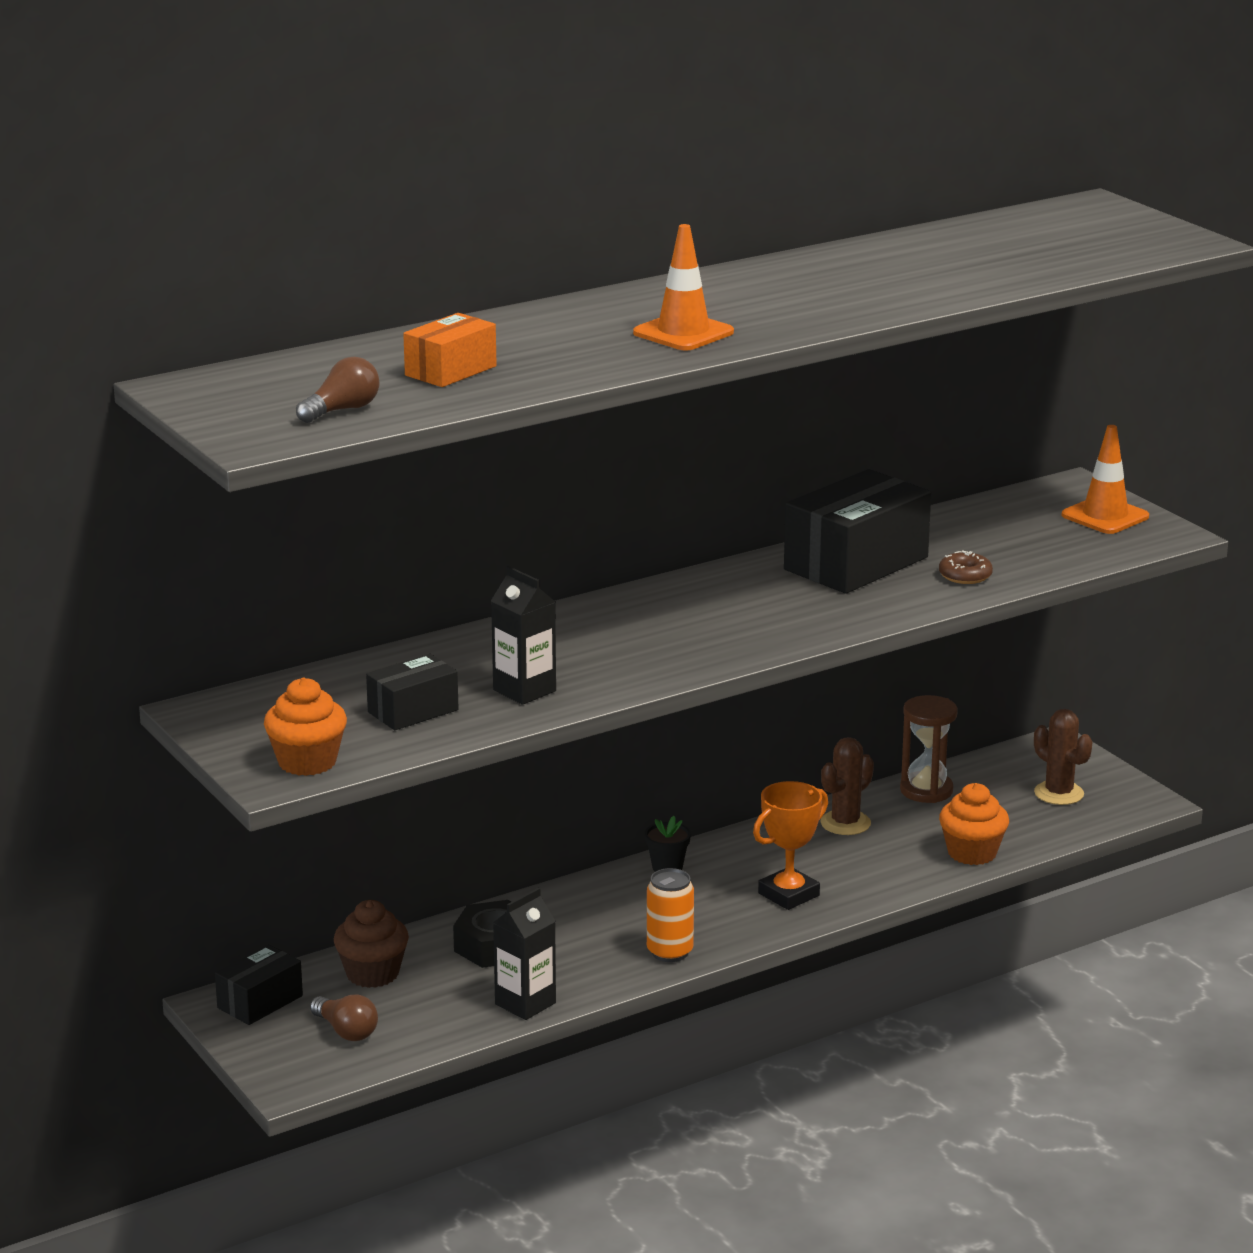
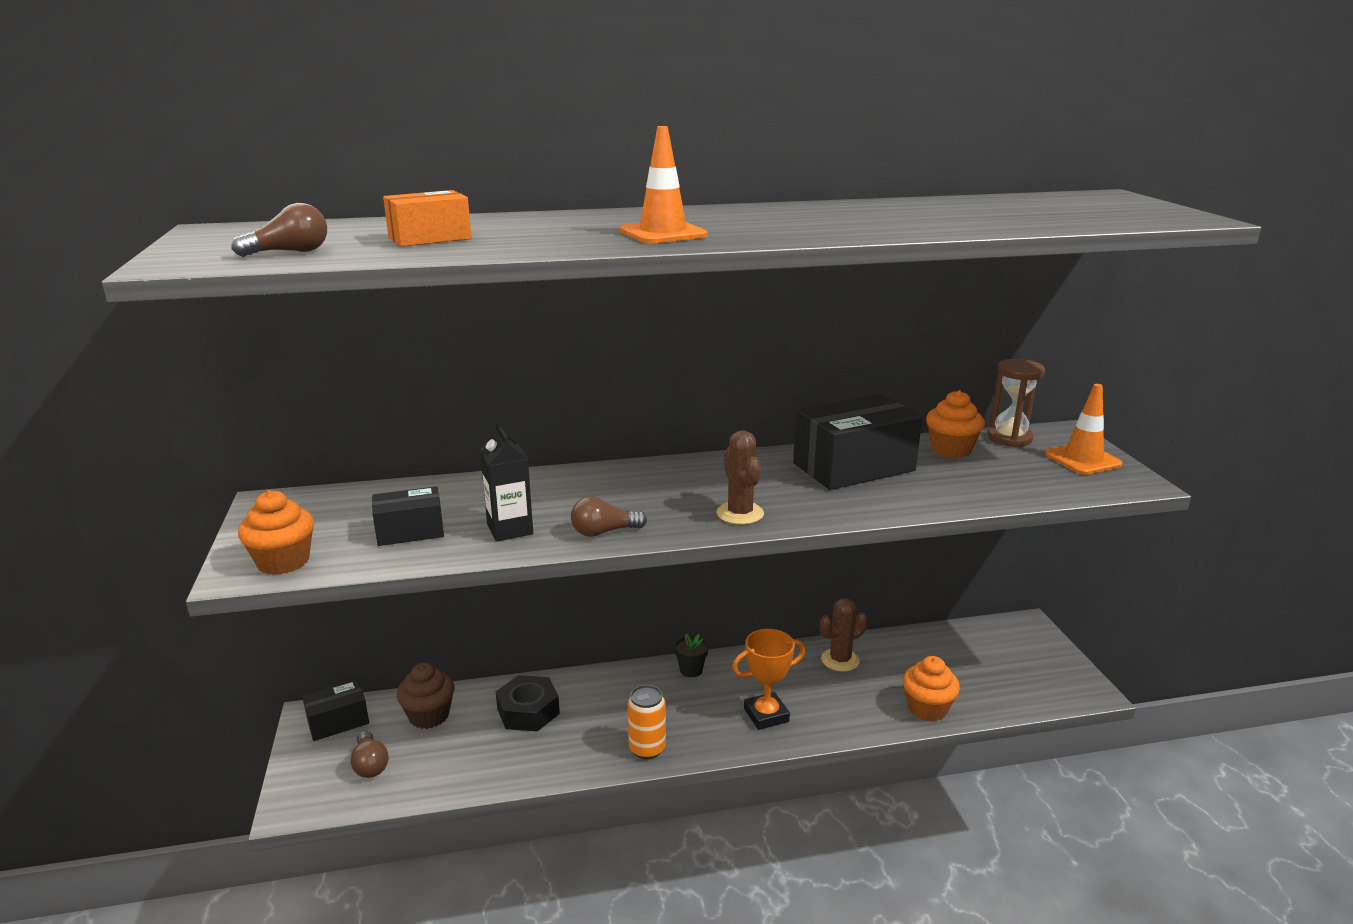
camera: 20 degrees right, 0 degrees up
black carton [493,888,556,1020] -> none
brown hourglass [900,695,958,803] -> brown hourglass moved to [987,359,1045,447]
brown donut [939,551,993,584] -> none
brown cactus [1034,709,1093,805] -> brown cactus moved to [717,431,764,525]
none -> brown light bulb [571,496,647,537]
none -> orange cupcake [926,390,985,458]

